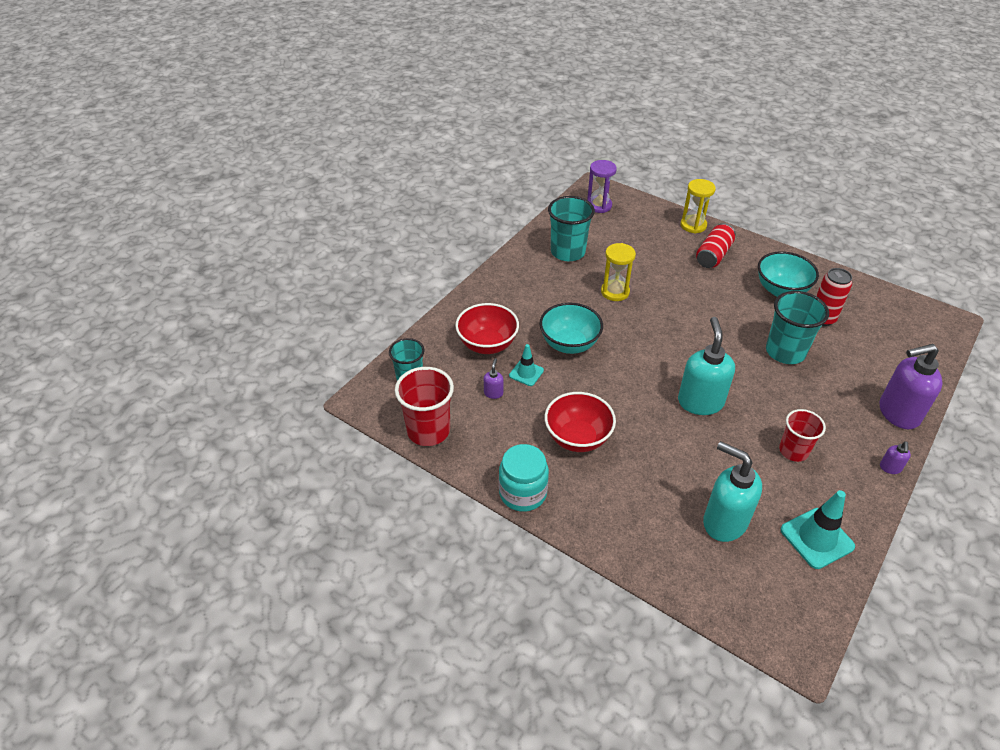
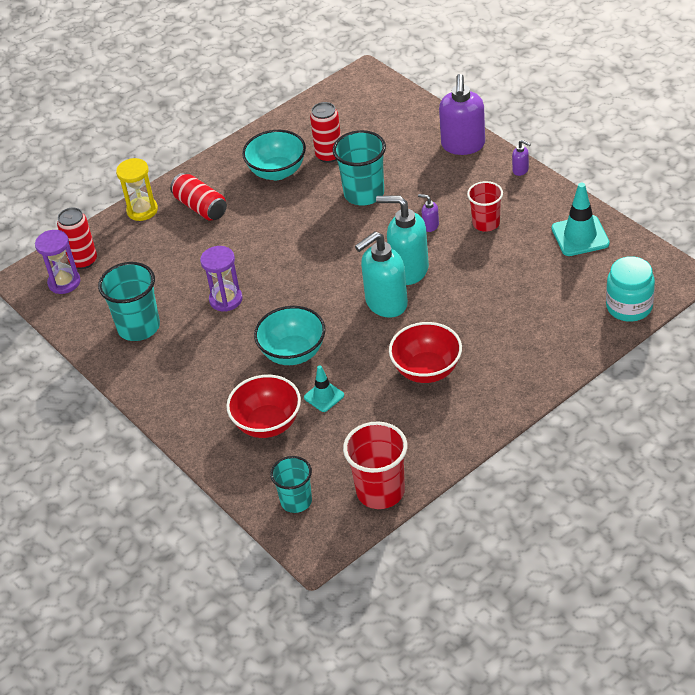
camera: 70 degrees left, 0 degrees up
purple soap dispenser [484,358,503,399] -> purple soap dispenser moved to [418,194,439,232]
turquoise jar [499,444,549,512] -> turquoise jar moved to [606,256,655,322]
yellow hourglass [601,243,636,301] -> purple hourglass [200,246,243,312]
turquoise soap dispenser [703,441,762,542] -> turquoise soap dispenser moved to [355,232,408,318]
none -> red can [57,207,97,269]

